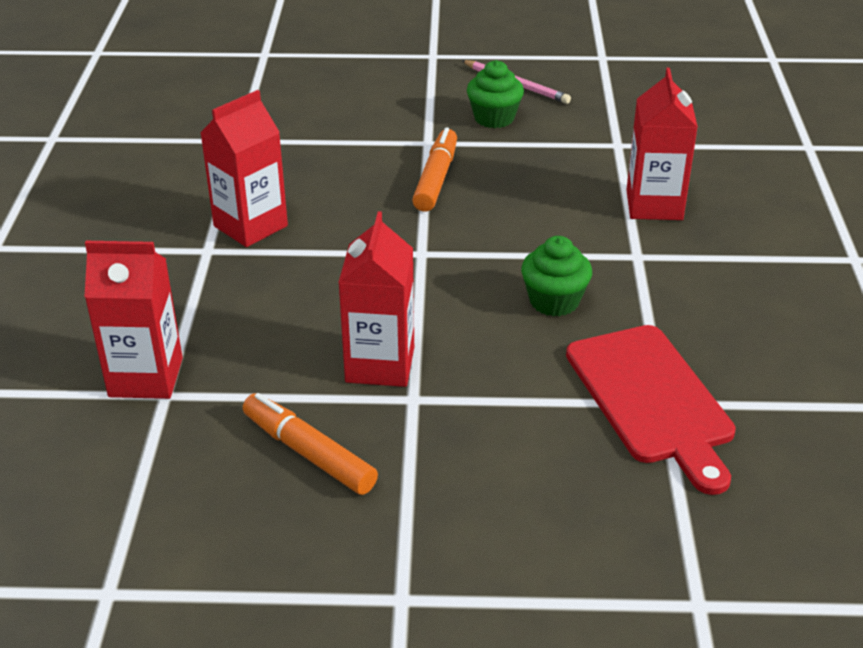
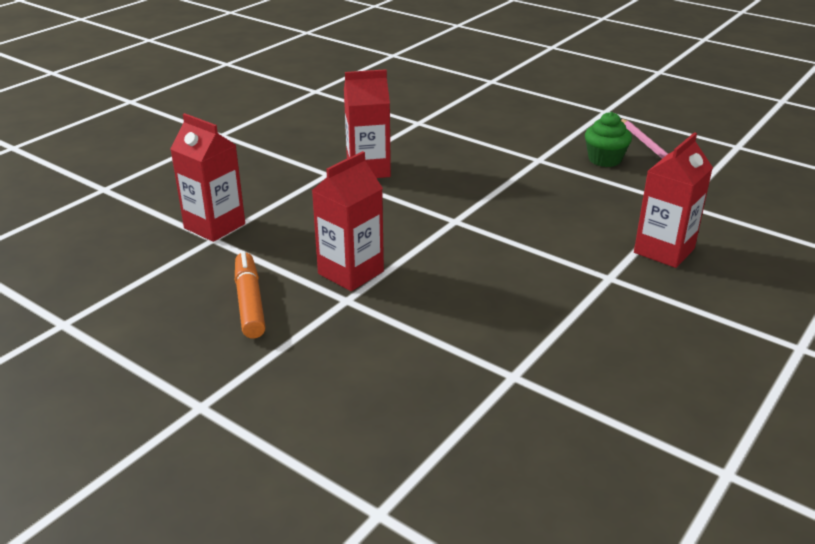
camera: 35 degrees right, 5 degrees down
orange marker [412,127,457,212] -> none
green cupcake [521,236,592,317] -> none
red cutting board [566,325,736,495] -> none

